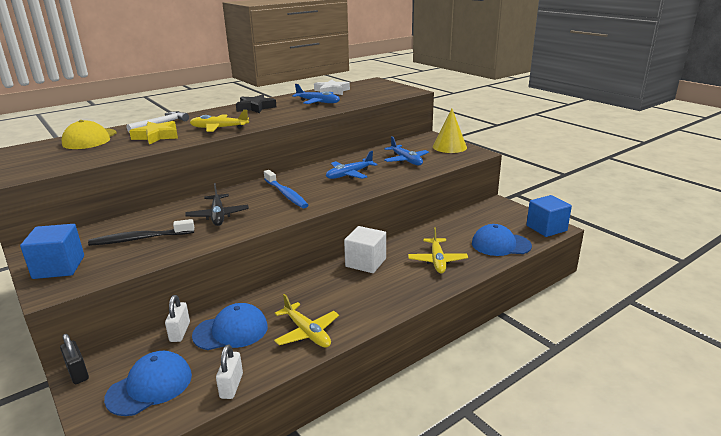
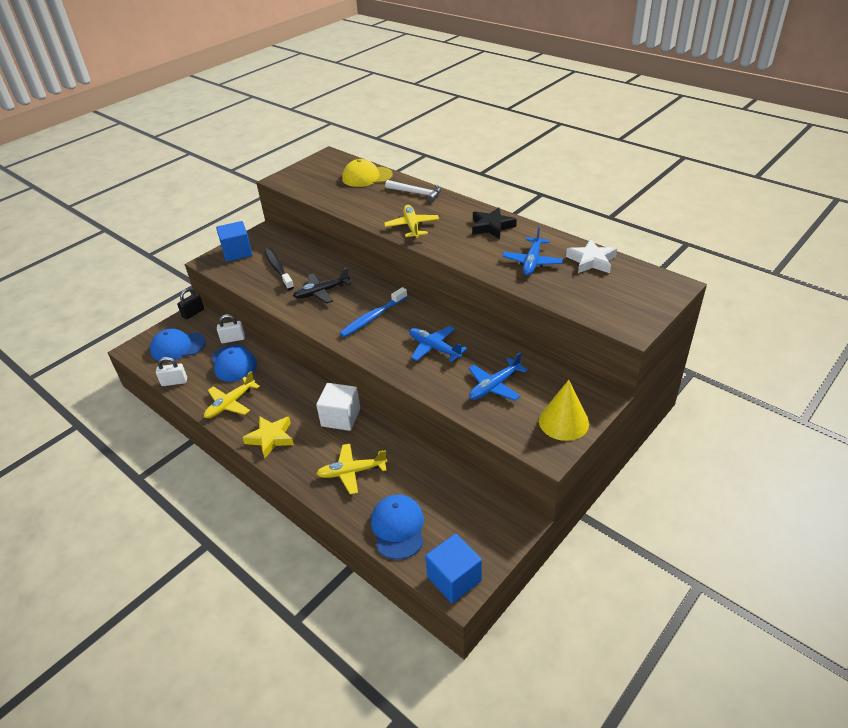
camera: 80 degrees right, 15 degrees up
blue cap [104,351,192,416] -> blue cap turned 135 degrees clockwise [150,329,206,362]
yellow star [129,121,178,145] -> yellow star moved to [242,416,294,458]

